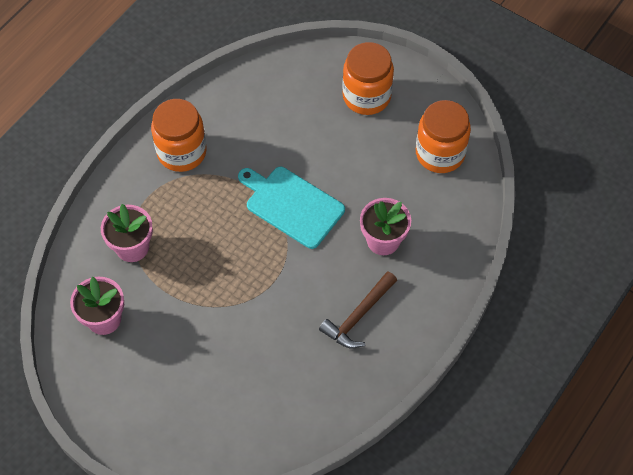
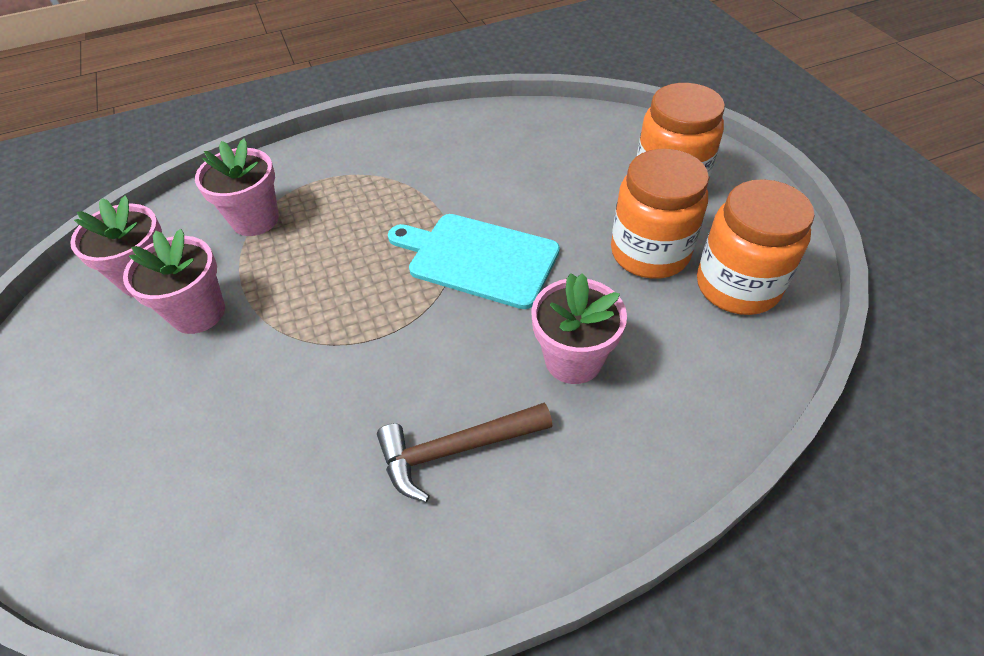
camera: 35 degrees right, 10 degrees down
orange jar [151,99,207,172] -> orange jar moved to [611,149,709,279]
turquoise cutting board [238,167,345,249] -> turquoise cutting board turned 45 degrees counterclockwise [388,214,560,309]
none -> pink flower pot [123,229,225,334]

